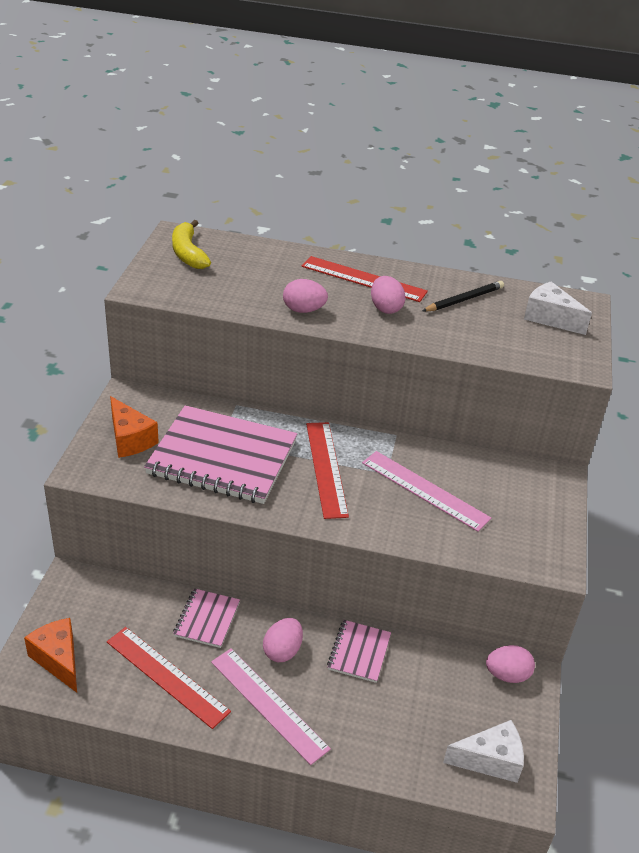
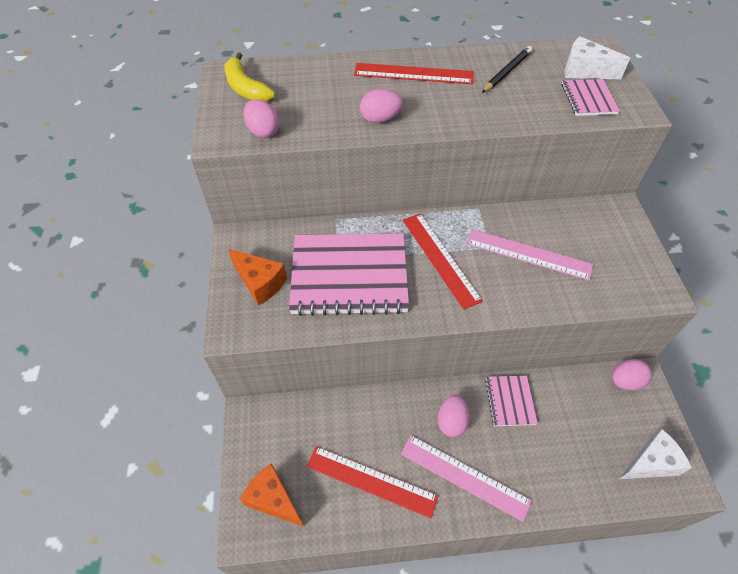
camera: 15 degrees left, 15 degrees up
pink notebook [173,588,240,648] -> pink notebook moved to [562,79,620,116]
pink egg [371,276,406,314] -> pink egg moved to [243,99,280,138]

